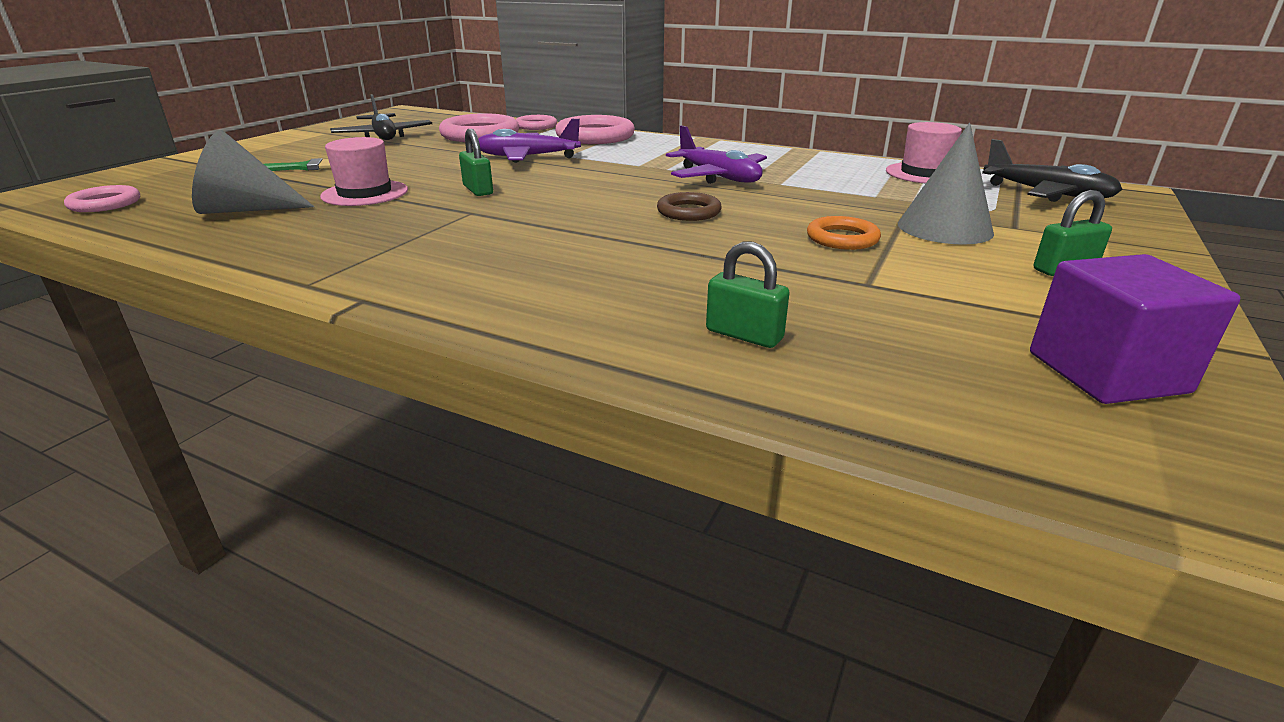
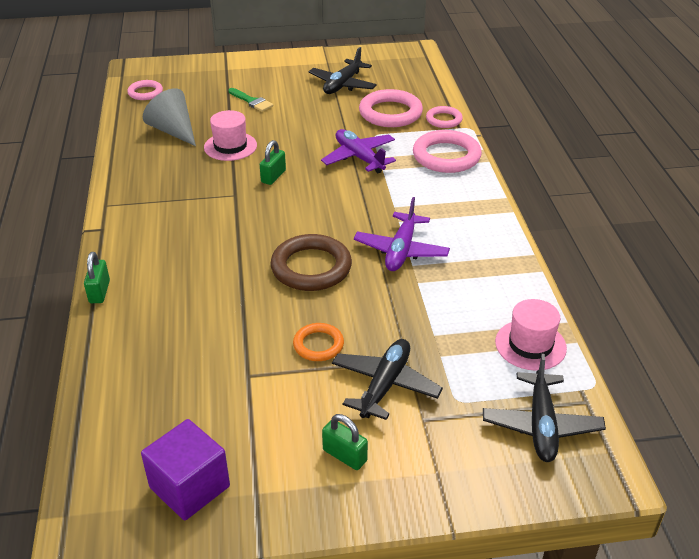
camera: 55 degrees right, 10 degrees up
brown ring [657,192,722,221] -> brown ring [270,234,352,291], size x1.76
green padlock [706,242,789,348] -> green padlock moved to [84,252,110,303]
grey cone [898,123,994,245] -> black plane [332,339,443,420]

